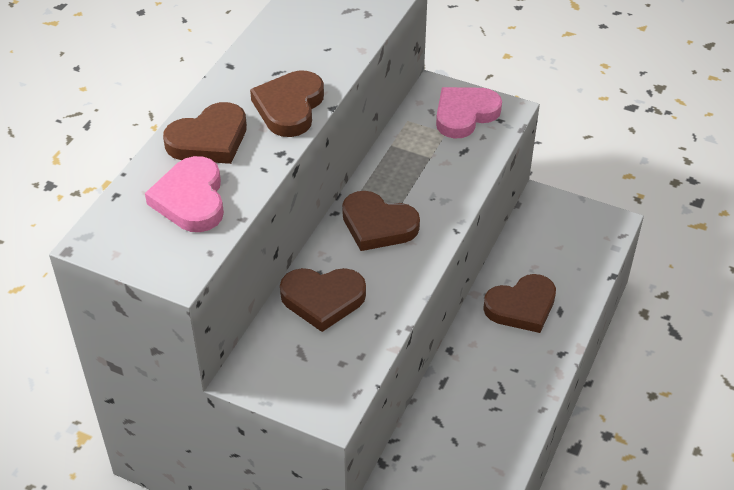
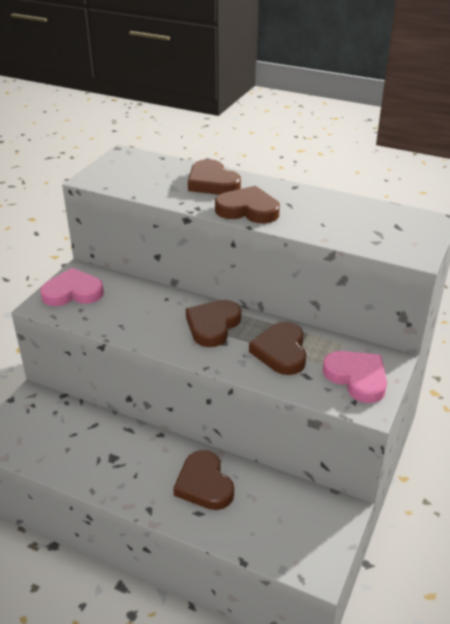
camera: 90 degrees right, 10 degrees down
pink heart [145,156,224,232] -> pink heart moved to [40,268,104,306]
brown heart [280,268,366,332] -> brown heart moved to [249,322,306,375]

